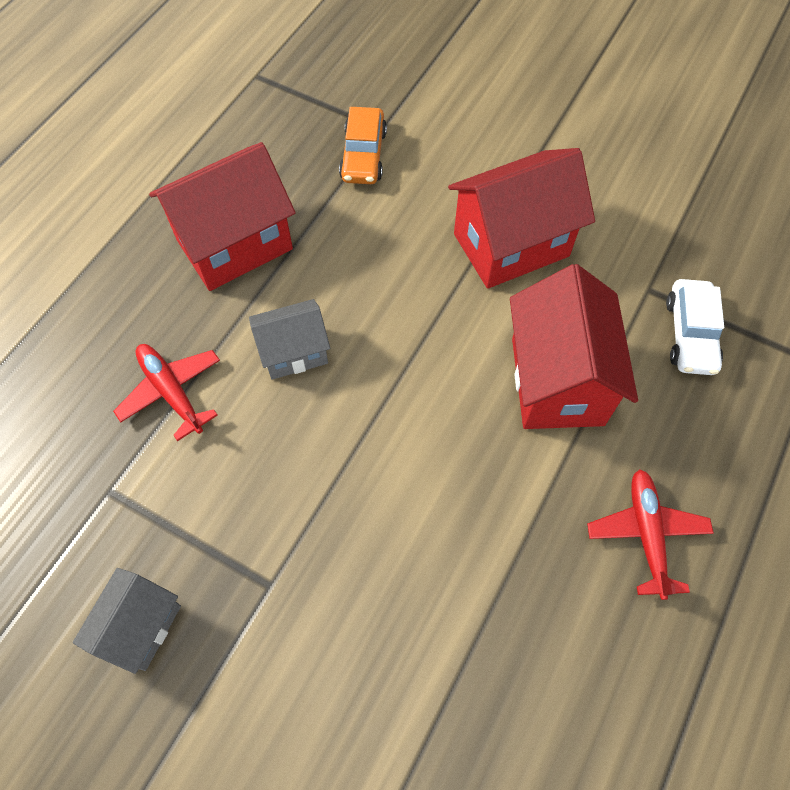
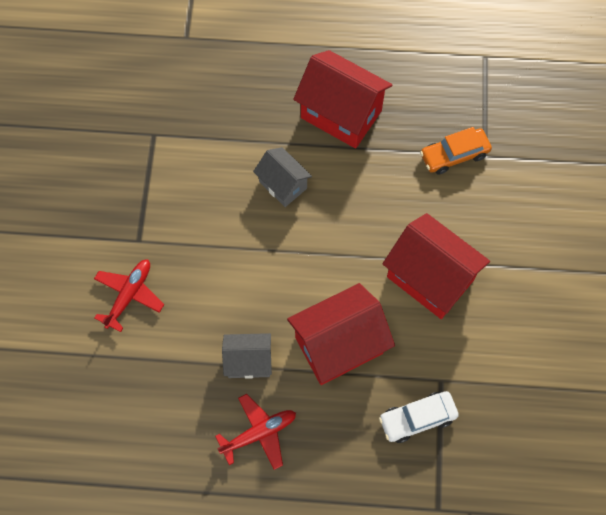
camera: 65 degrees right, 5 degrees up
grey house [73,568,181,674] -> grey house moved to [222,333,272,379]
red plane [113,344,220,441] -> red plane moved to [94,260,164,332]

